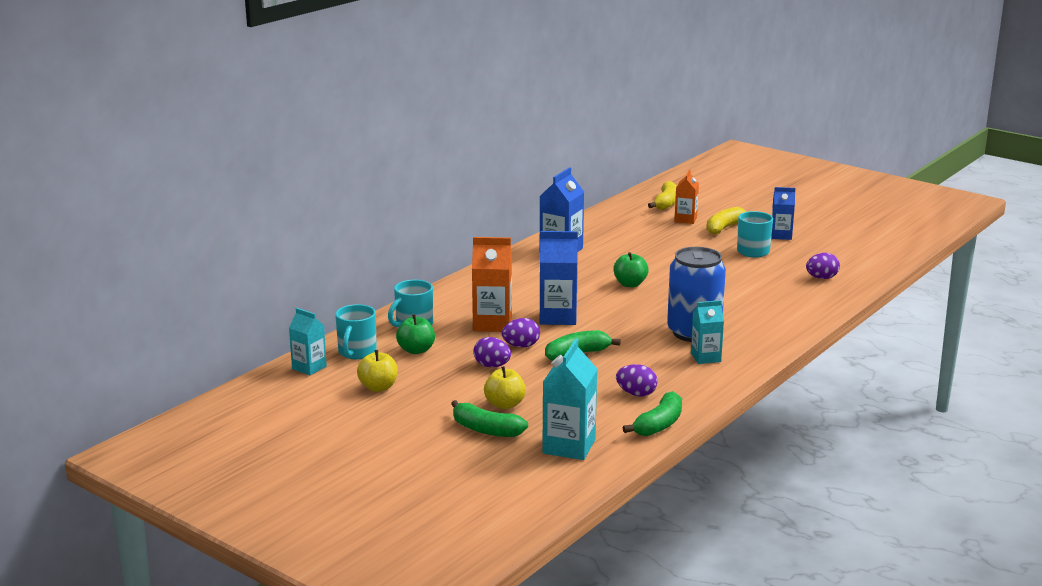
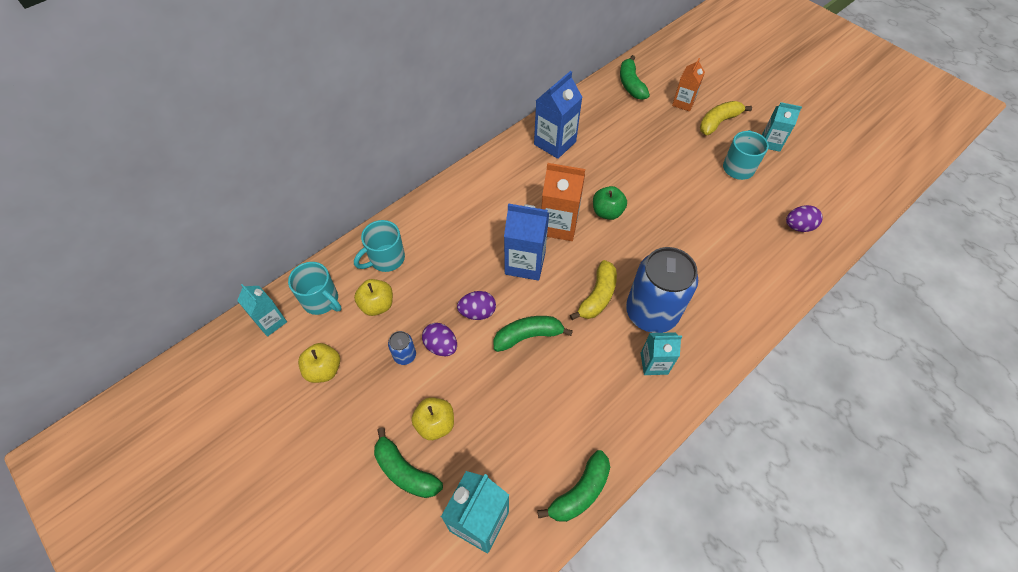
camera: 10 degrees right, 35 degrees up
turquoise mug [335,304,377,359] -> turquoise mug turned 75 degrees counterclockwise [288,262,342,315]
green apple [396,314,435,354] -> yellow apple [354,279,393,316]
orange carton [472,237,512,332] -> orange carton moved to [541,163,585,241]
purple egg [616,364,658,396] -> none
yellow banana [648,181,677,210] -> yellow banana moved to [570,260,617,320]
blue carton [771,187,795,240] -> turquoise carton [762,102,802,152]
none -> blue can [388,331,416,365]
none -> green banana [620,55,650,100]

